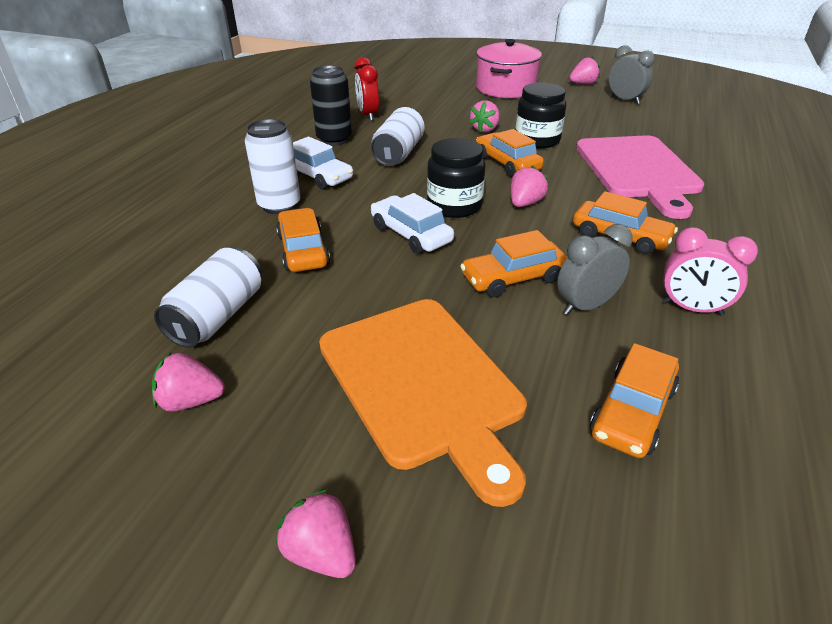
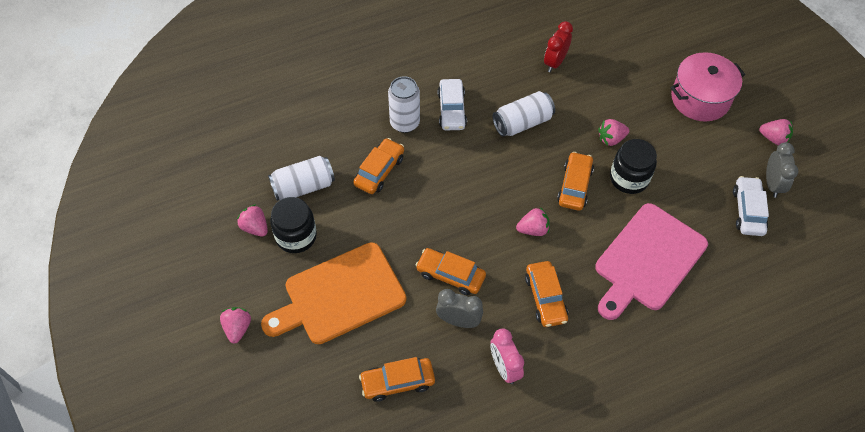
camera: 45 degrees right, 20 degrees up
black can [310,65,352,146] -> none
orange cutting board [319,299,527,507] -> orange cutting board turned 45 degrees clockwise [261,242,406,344]
white car [371,193,454,254] -> white car moved to [733,176,769,236]
black jar [427,138,485,218] -> black jar moved to [270,197,317,253]

